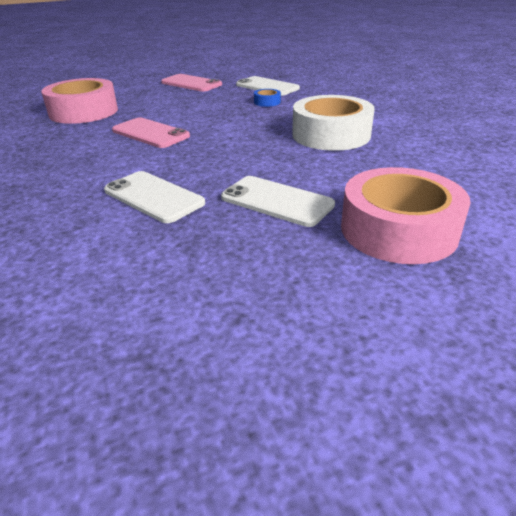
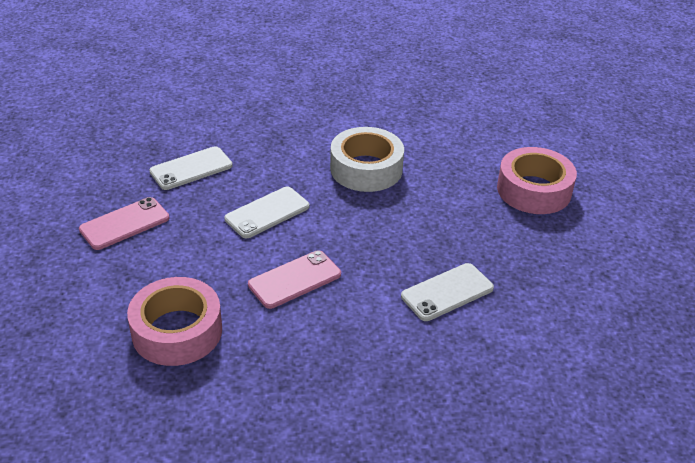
camera: 75 degrees left, 5 degrees up
white phone [221,176,335,227] -> white phone moved to [224,186,309,238]
blue tape [254,89,281,107] -> none

